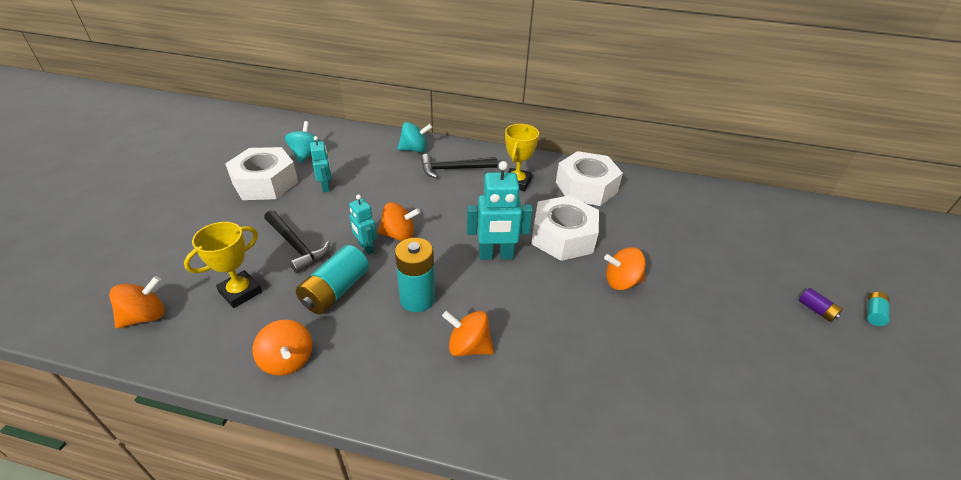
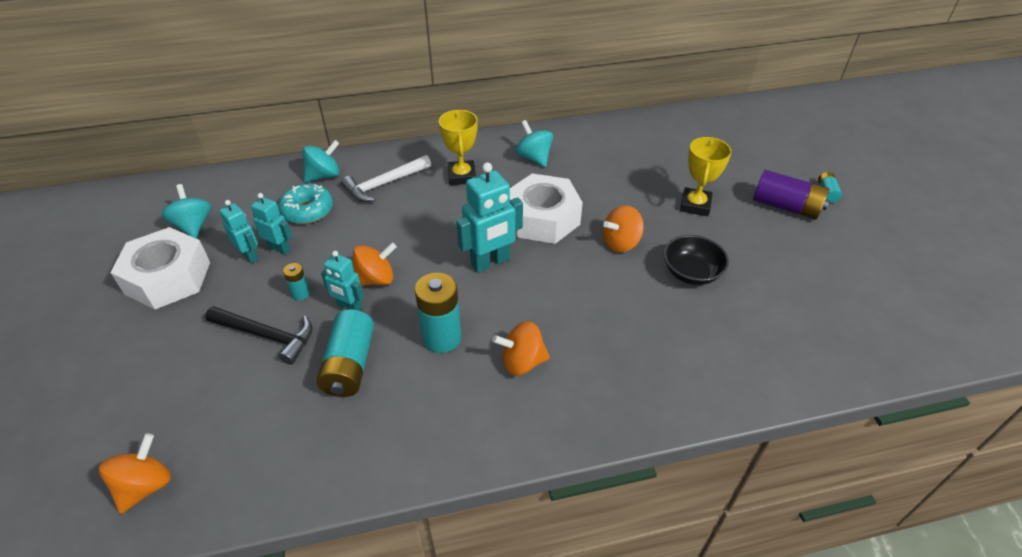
camera: 25 degrees left, 5 degrees up
yellow trophy [184,222,262,308] -> yellow trophy moved to [680,137,732,216]
orange spinning top [253,320,312,376] -> none
black hammer [421,154,497,179] -> white hammer [341,155,431,202]
white nut [556,151,623,206] -> turquoise spinning top [516,120,553,167]
purple battery [799,288,843,322] -> purple battery [753,170,829,219], size x2.02
none -> turquoise robot [251,193,292,255]
none -> turquoise donut [278,184,333,224]
none -> turquoise battery [283,263,310,300]
none -> black bowl [663,235,729,285]

